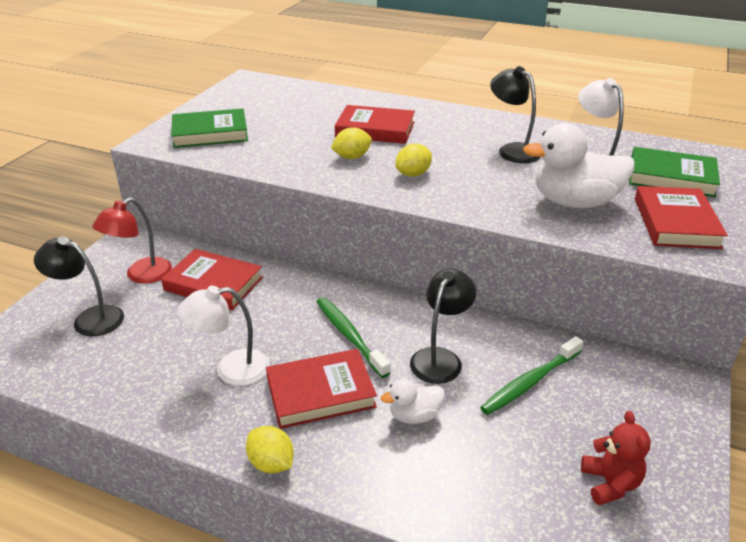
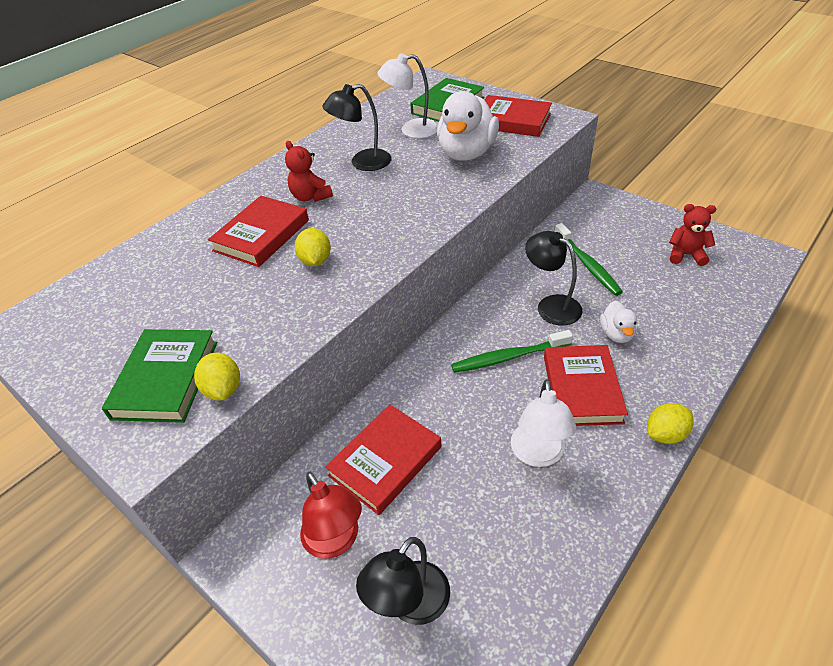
camera: 70 degrees left, 10 degrees up
yellow lemon [395,143,432,177] -> yellow lemon moved to [194,353,240,401]
none -> red teddy bear [285,141,333,202]

